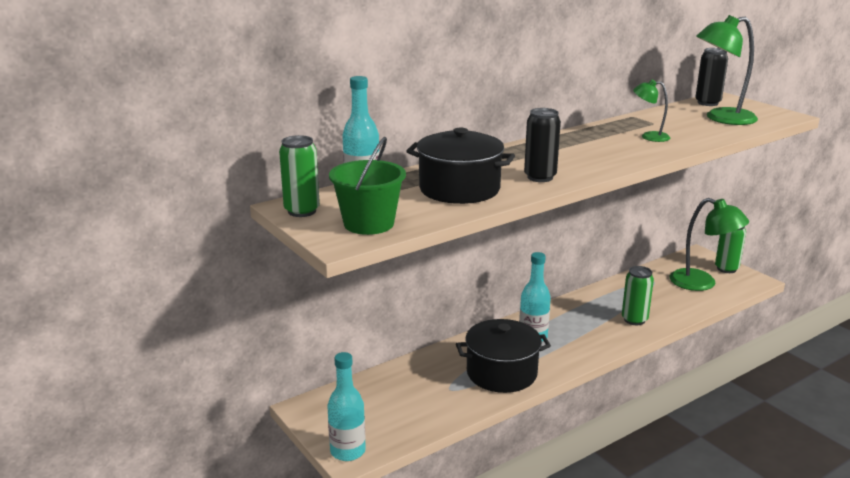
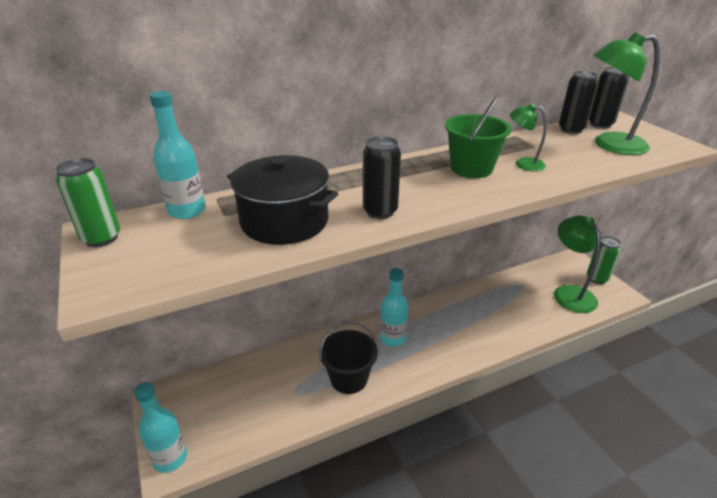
camera: 10 degrees right, 10 degrees up
green bucket [329,137,406,235] -> green bucket moved to [445,95,511,178]
black pot [456,319,551,393] -> black bucket [319,321,378,394]
green can [622,266,654,325] -> none
green lamp [670,198,749,291] -> green lamp turned 150 degrees counterclockwise [554,216,601,313]
none -> black can [559,71,599,134]

